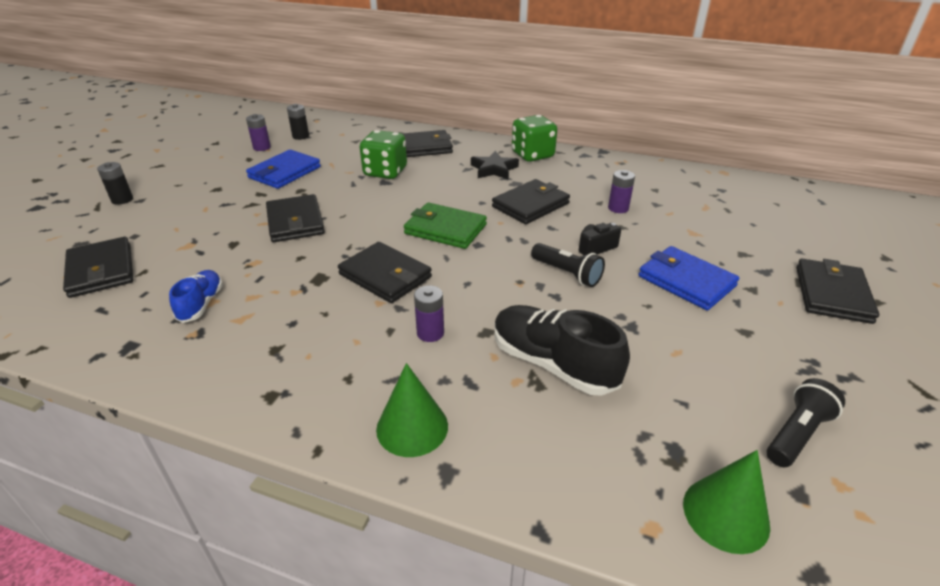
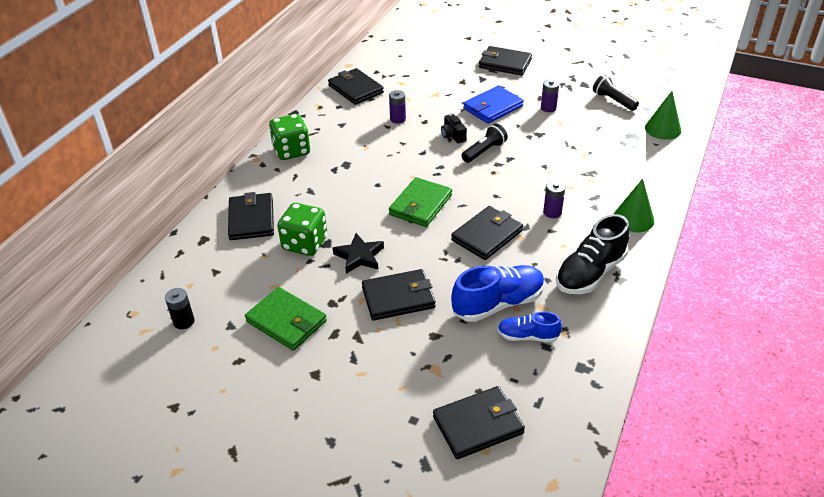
camera: 85 degrees left, 5 degrees up
black battery [97,162,133,205] -> none
purple battery [246,114,271,151] -> purple battery moved to [541,79,559,112]
blue wallet [246,150,321,189] -> green wallet [245,287,327,351]
black star [471,151,519,180] -> black star moved to [333,233,384,274]
black wallet [492,179,570,224] -> black wallet moved to [328,68,384,105]
black shoe [494,305,630,396] -> black shoe moved to [556,214,630,294]
none -> blue shoe [451,265,545,322]

